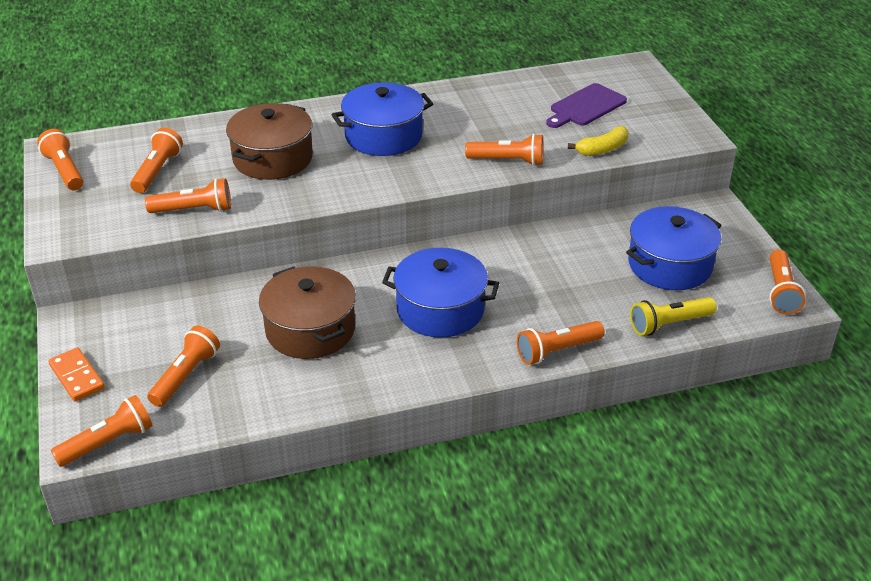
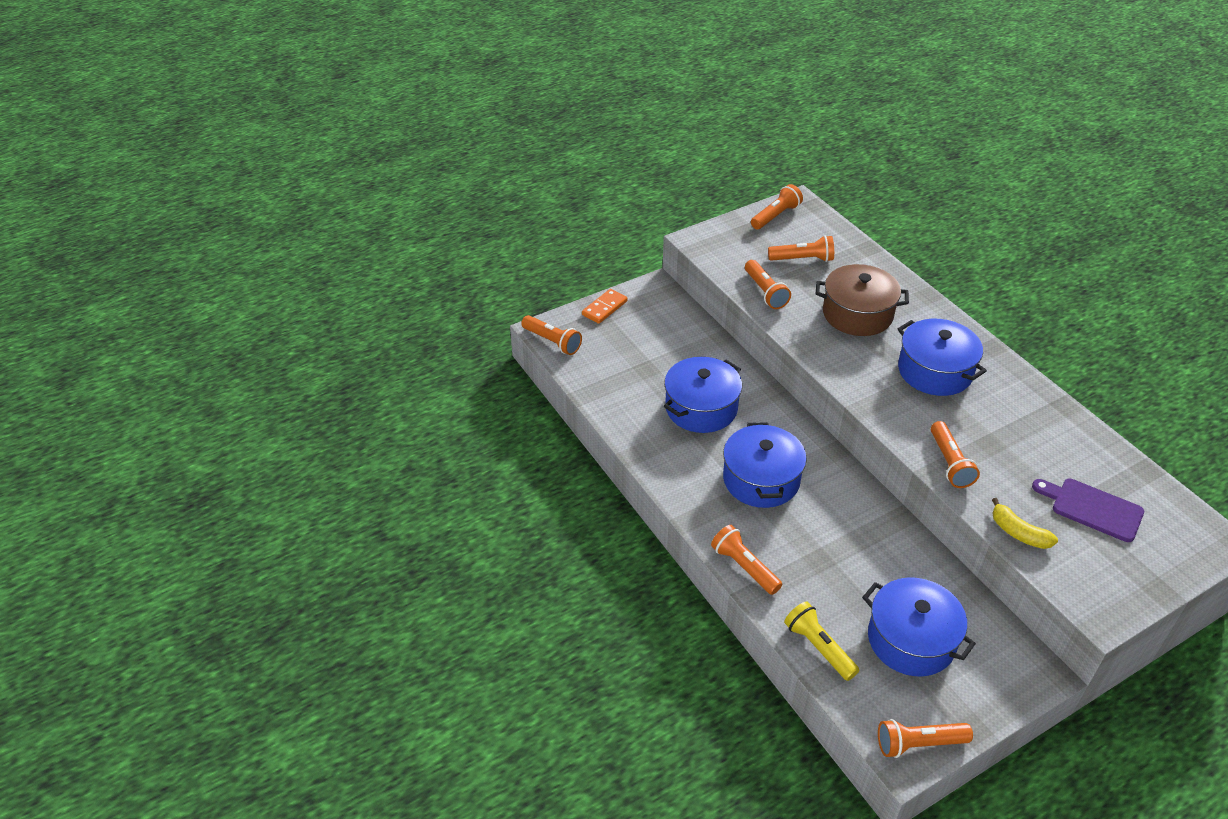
camera: 75 degrees right, 5 degrees up
orange flashlight [147,326,220,407] -> none
brown pot [259,266,356,359] -> blue pot [664,357,742,433]

